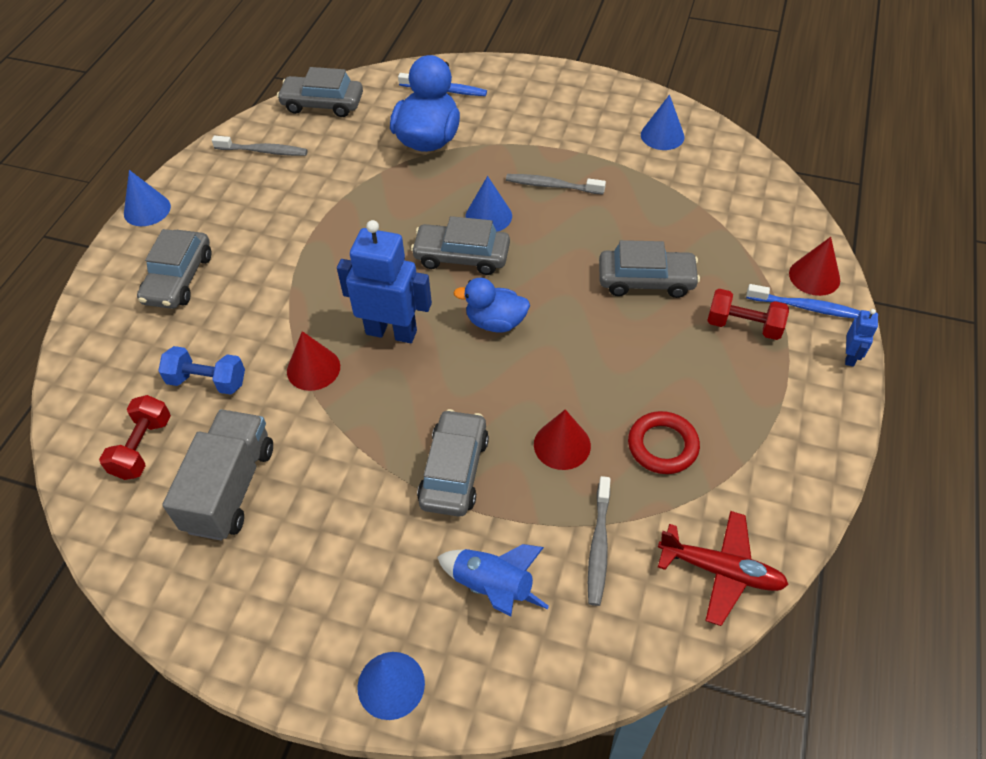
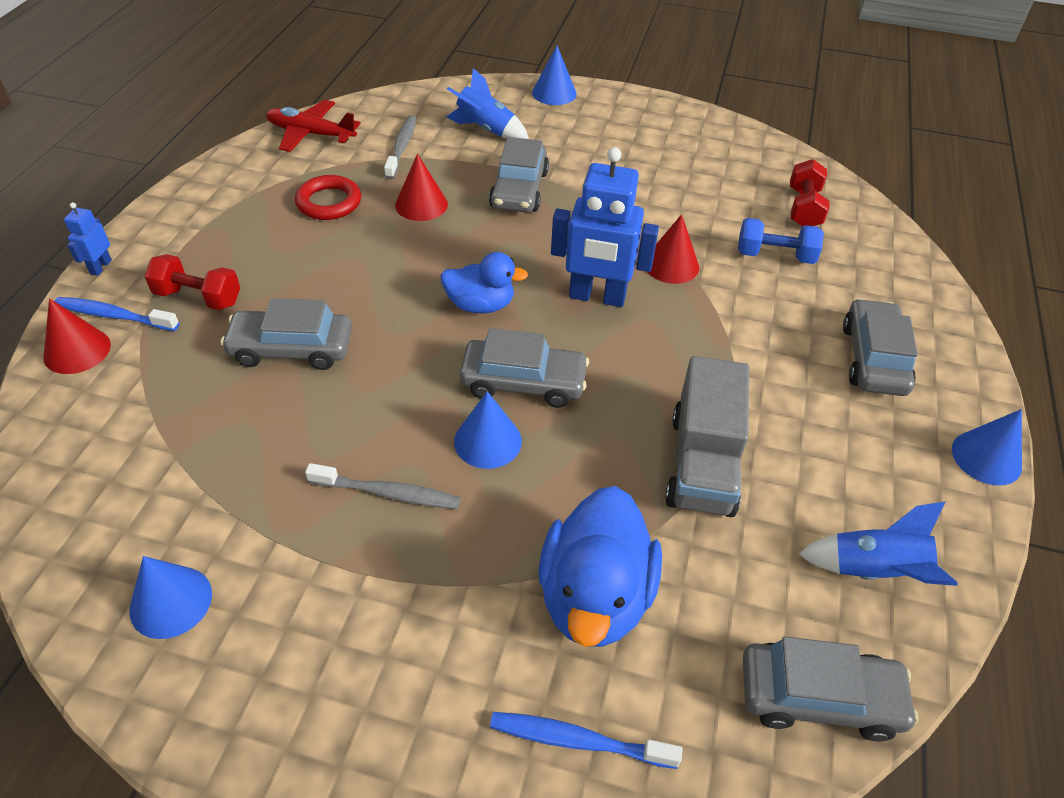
camera: 175 degrees right, 5 degrees down
grey truck [162,410,273,541] -> grey truck moved to [665,356,749,517]
grey toothbrush [212,136,308,156] -> blue rocket [798,502,957,586]

